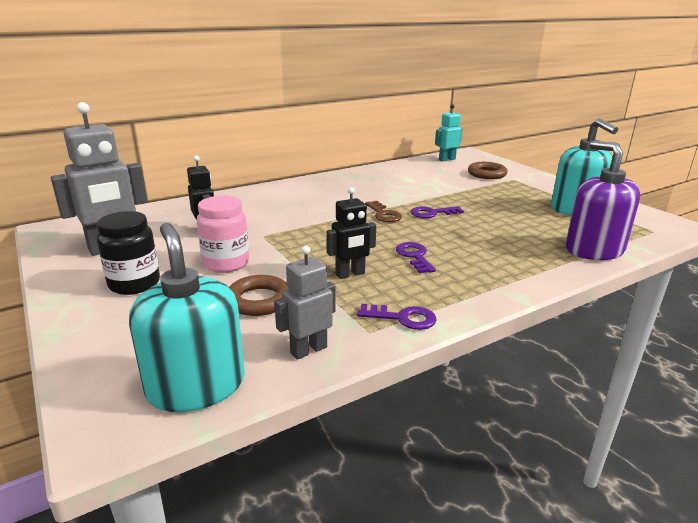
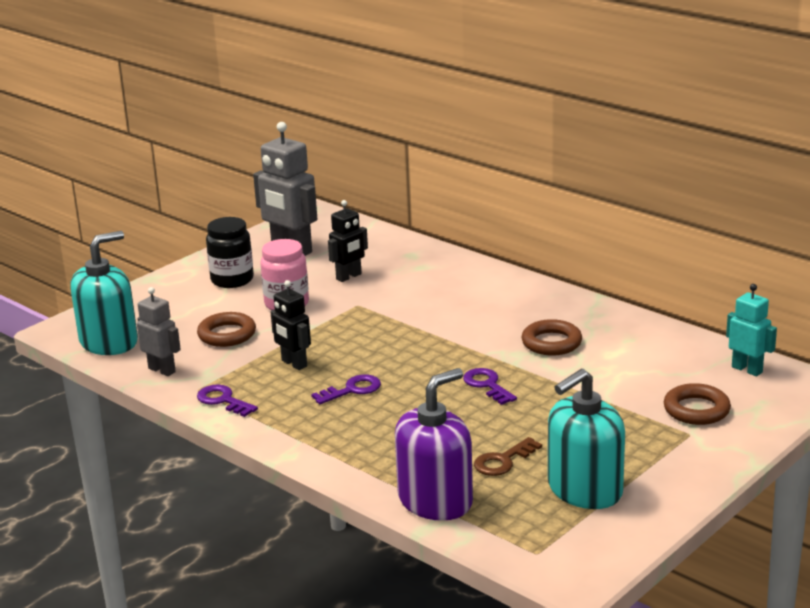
camera: 75 degrees right, 0 degrees up
purple key [357,304,437,330] -> purple key turned 135 degrees clockwise [197,385,258,417]
brown key [365,201,402,222] -> brown key moved to [474,437,542,476]
none -> brown ring [522,319,582,356]

